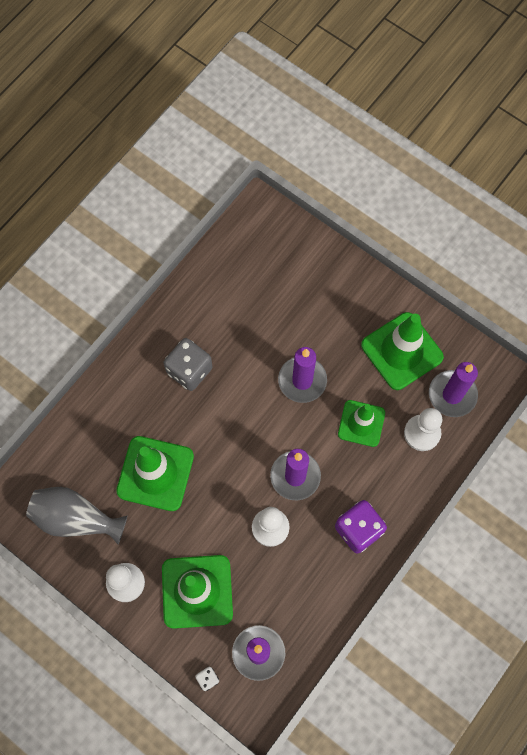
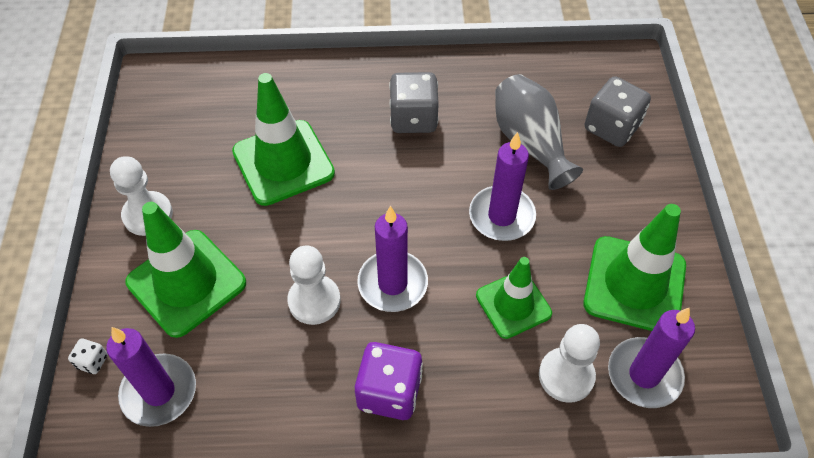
camera: 50 degrees right, 15 degrees down
grey vase [26,487,128,545] -> grey vase moved to [495,74,583,190]
none -> grey dice [585,76,651,147]

